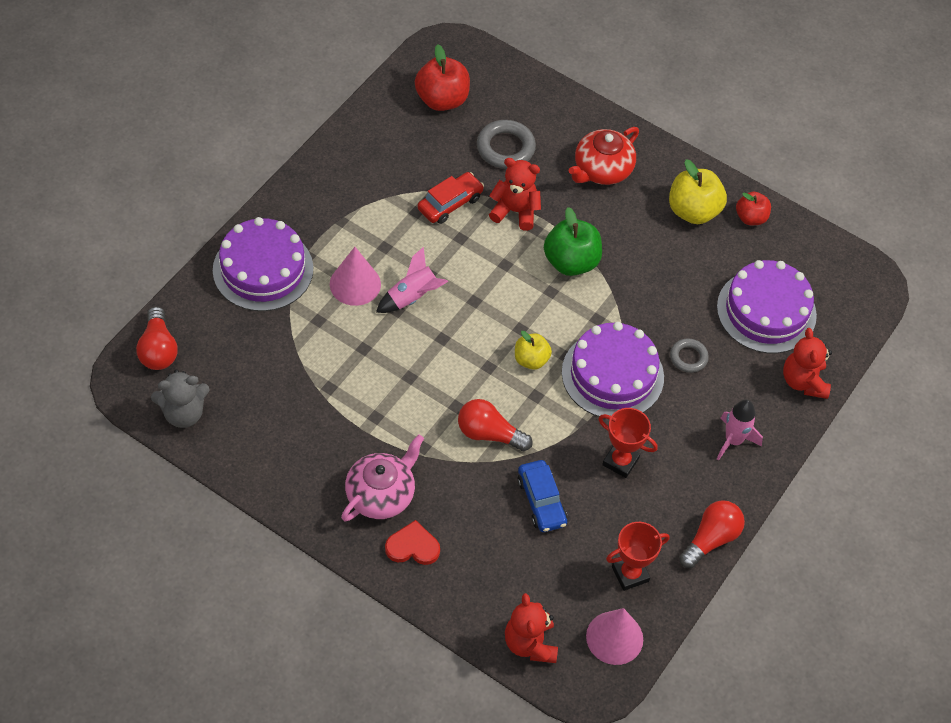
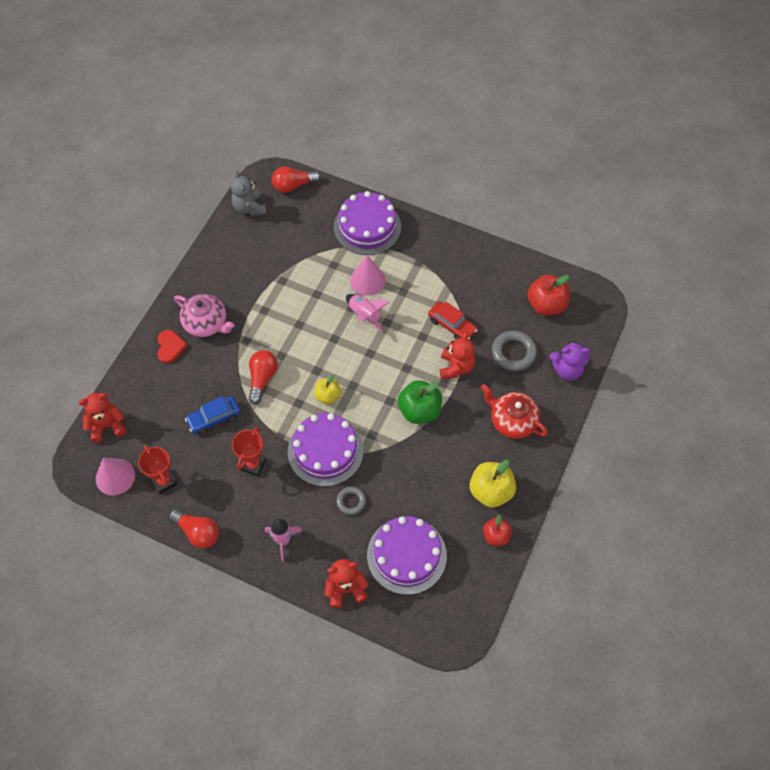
camera: 85 degrees right, 5 degrees up
none -> purple teddy bear [549,341,590,381]

